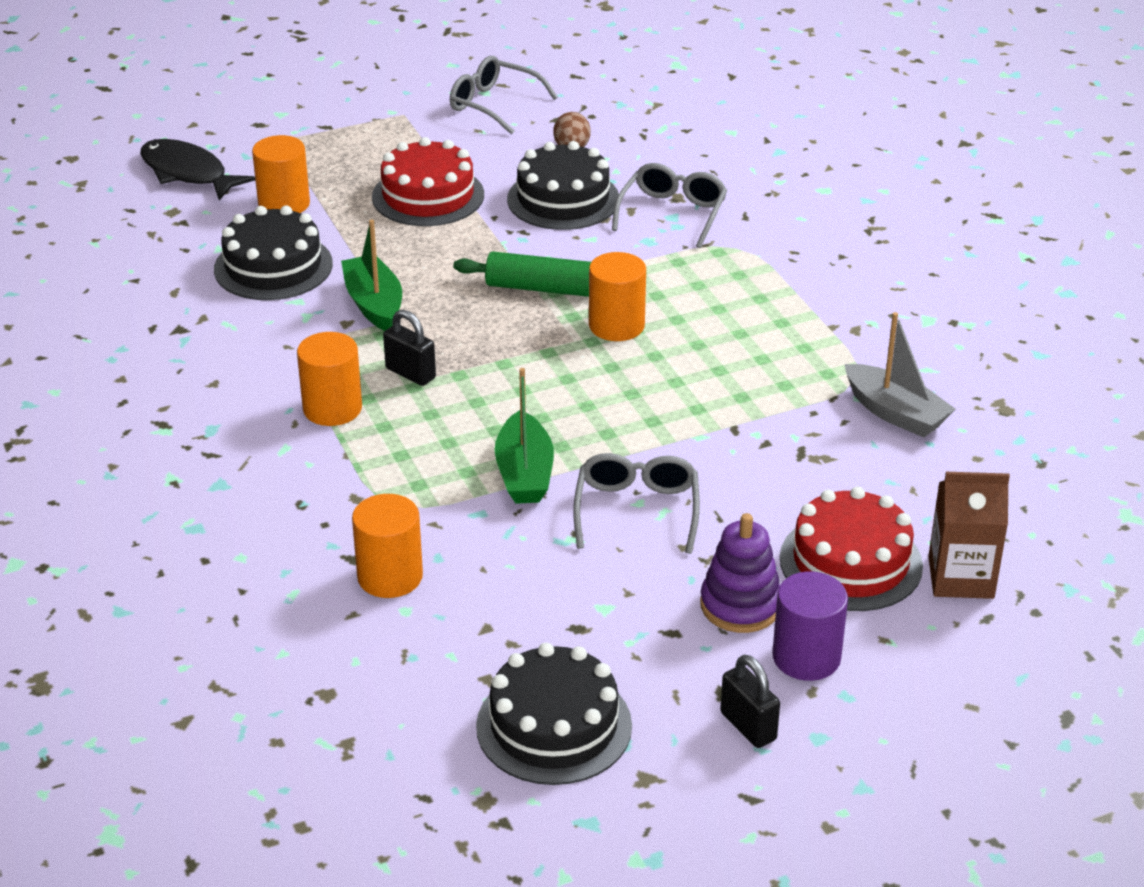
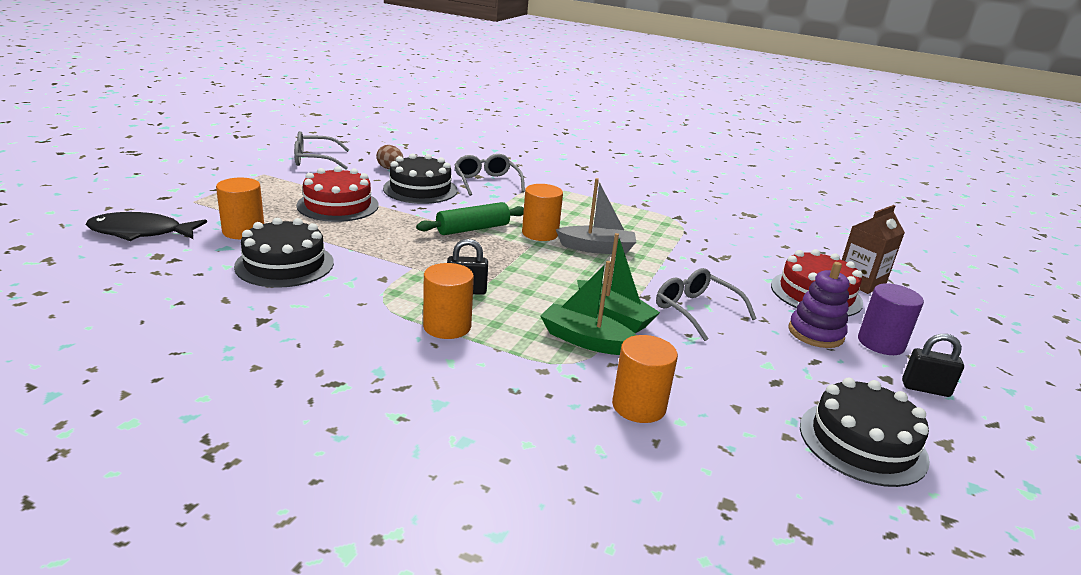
camera: 45 degrees left, 10 degrees down
green boat [341,220,402,331] -> green boat moved to [540,261,636,355]
grey boat [845,312,955,437] -> grey boat moved to [556,178,636,255]

